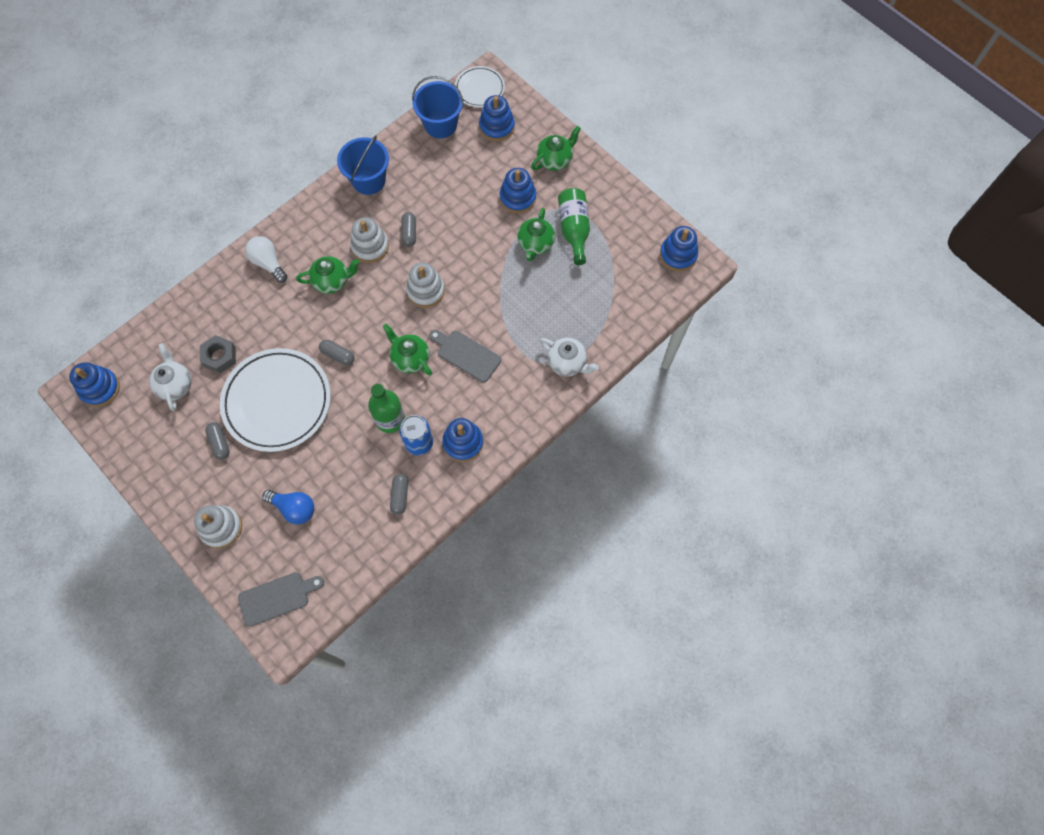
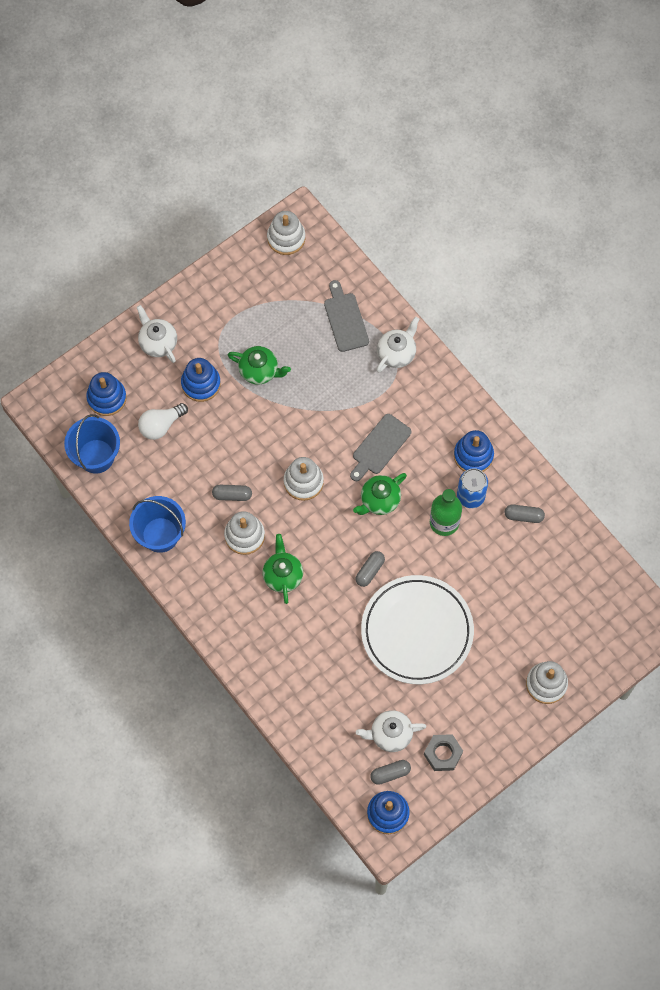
camera: 85 degrees left, 0 degrees up
grey nut [200,335,236,373] -> grey nut moved to [424,734,463,771]
grey capsule [205,422,230,460] -> grey capsule moved to [370,760,411,785]
grey cutting board [238,572,324,627] -> grey cutting board moved to [324,280,369,352]
white light bulb [245,236,287,283] -> white light bulb moved to [138,403,188,440]
blue light bulb [262,490,314,524] -> none
white plate [455,66,505,107] -> none
green teapot [531,126,581,171] -> white teapot [137,305,177,363]
green bottle [558,188,590,265] -> none
blue stacking toy [660,226,698,271] -> white stacking toy [267,211,305,255]

